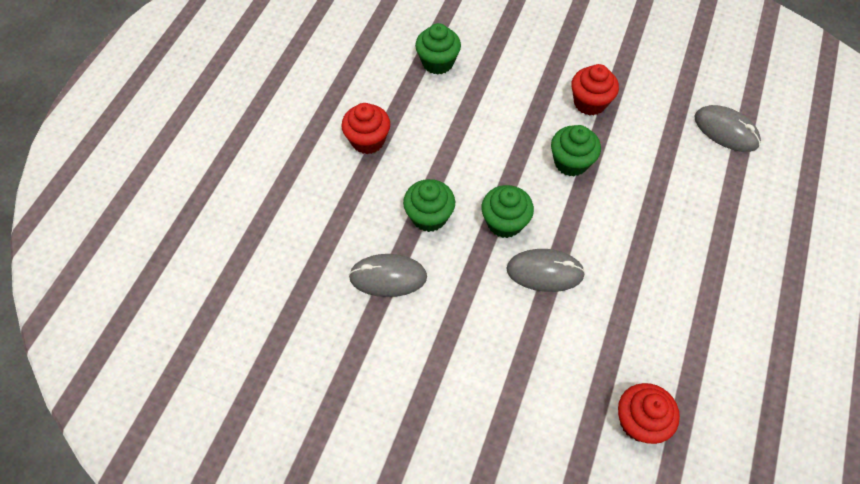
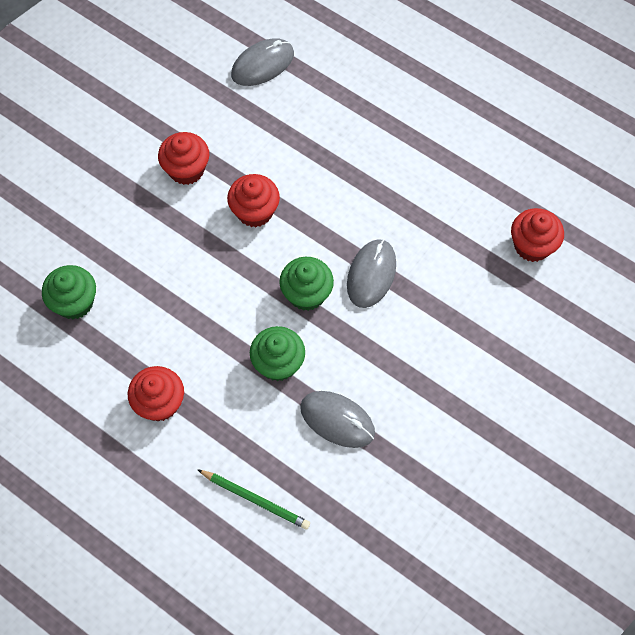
camera: 75 degrees left, 5 degrees up
grey mouse [349,254,427,297] -> grey mouse turned 75 degrees counterclockwise [300,391,375,448]
green cupcake [551,125,601,176] -> red cupcake [227,174,280,227]
none -> green pencil [197,469,310,530]

